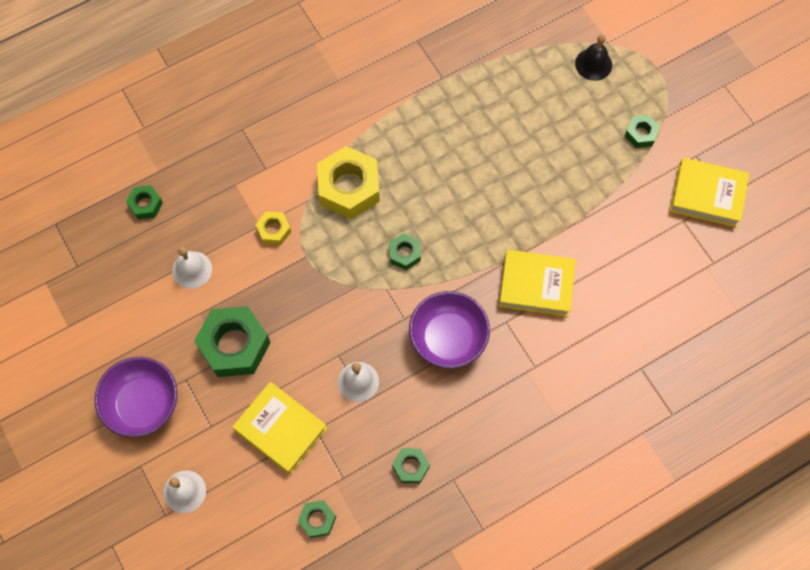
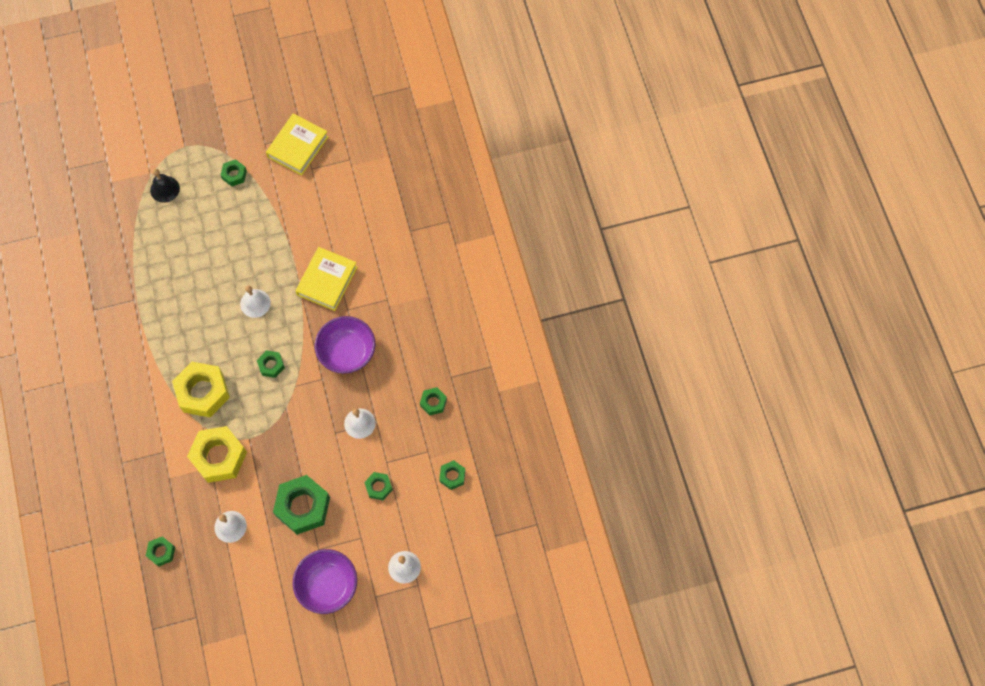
camera: 75 degrees left, 0 degrees up
yellow book [232,382,327,474] -> green nut [364,472,393,500]
yellow nut [255,211,291,245] -> yellow nut [187,426,247,483], size x2.00
none -> white bell [240,285,271,318]

